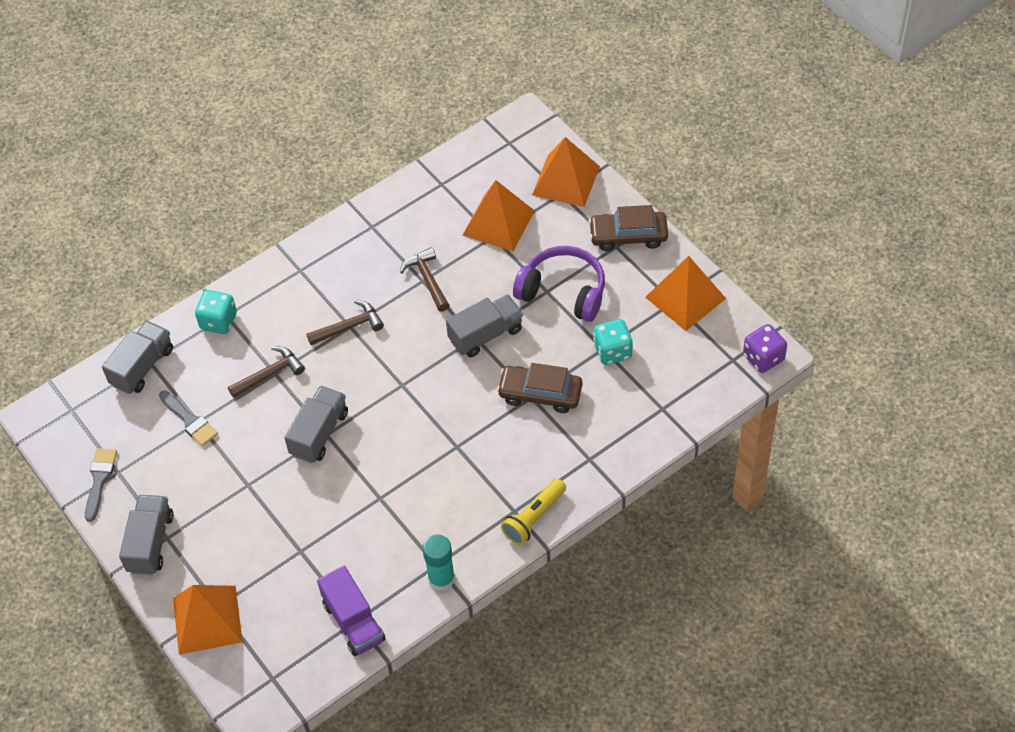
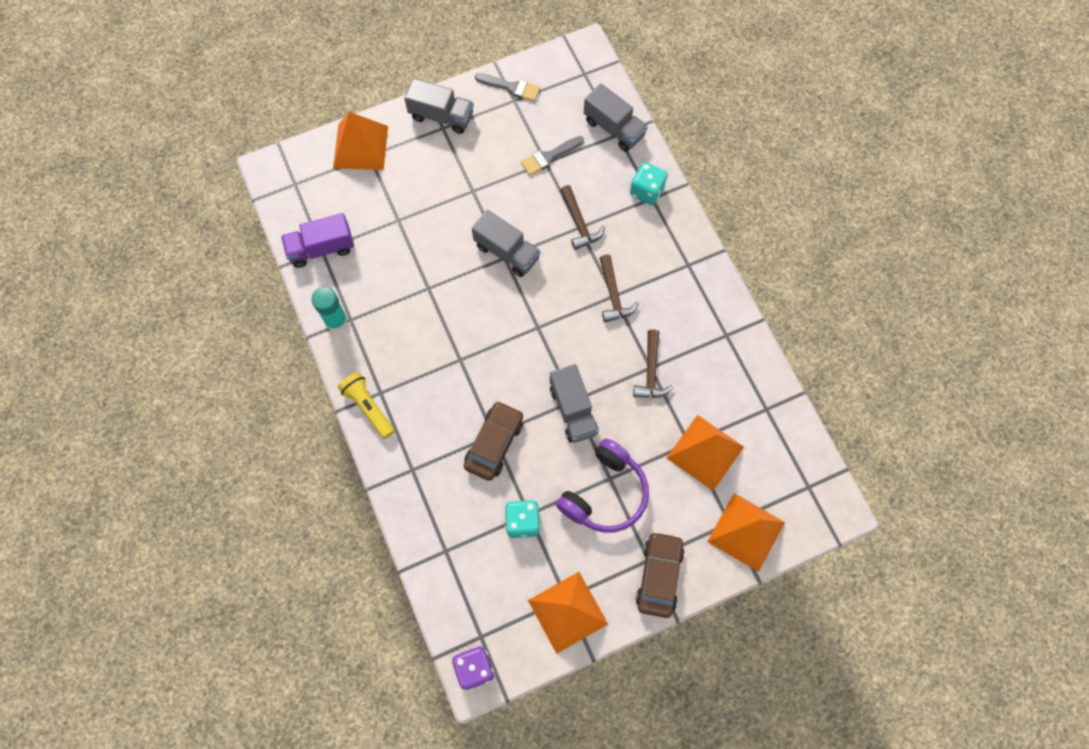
camera: 100 degrees right, 15 degrees up
brown hammer [400,247,450,312] -> brown hammer turned 105 degrees clockwise [633,329,673,398]

